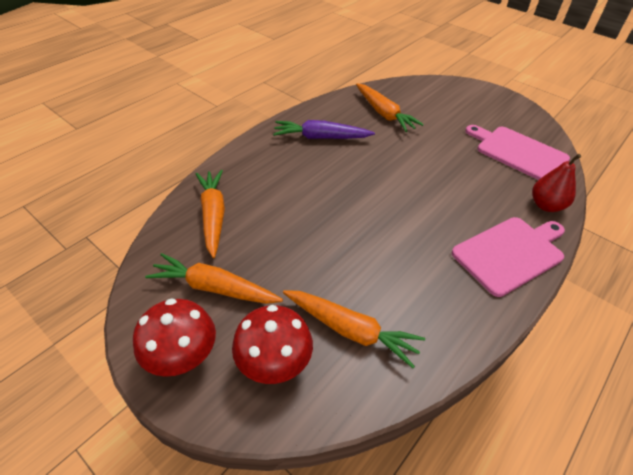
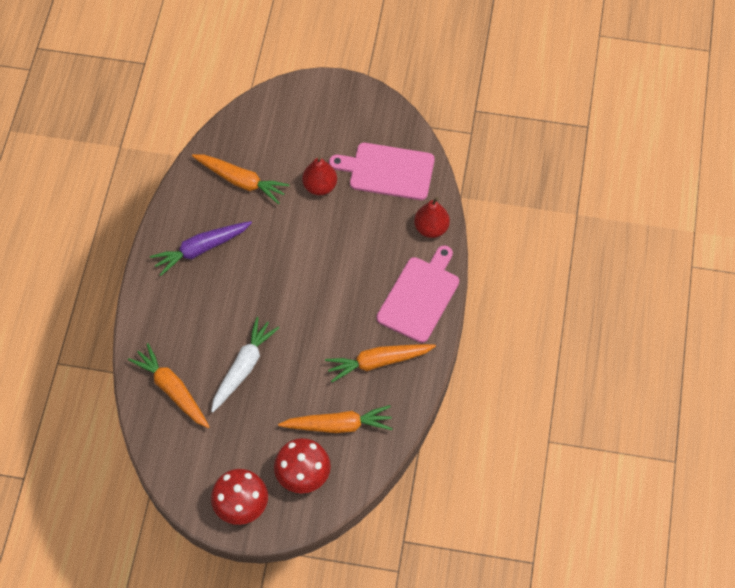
camera: 30 degrees left, 15 degrees up
orange carrot [145,253,283,304] -> orange carrot moved to [325,344,436,382]
none -> white carrot [211,317,279,413]
none -> red pear [302,156,337,195]

